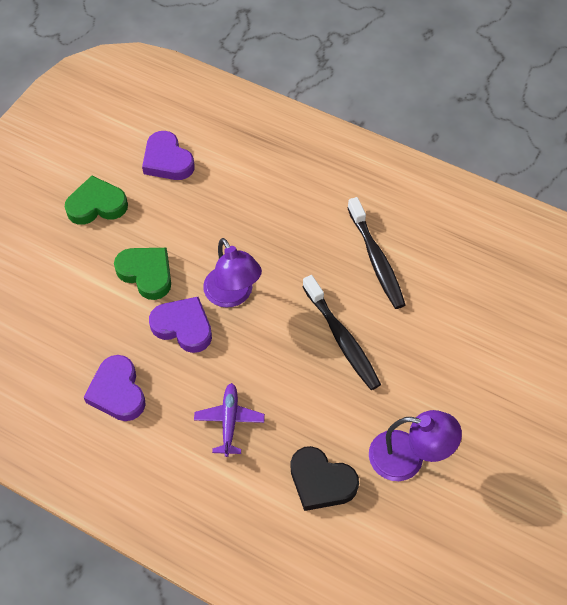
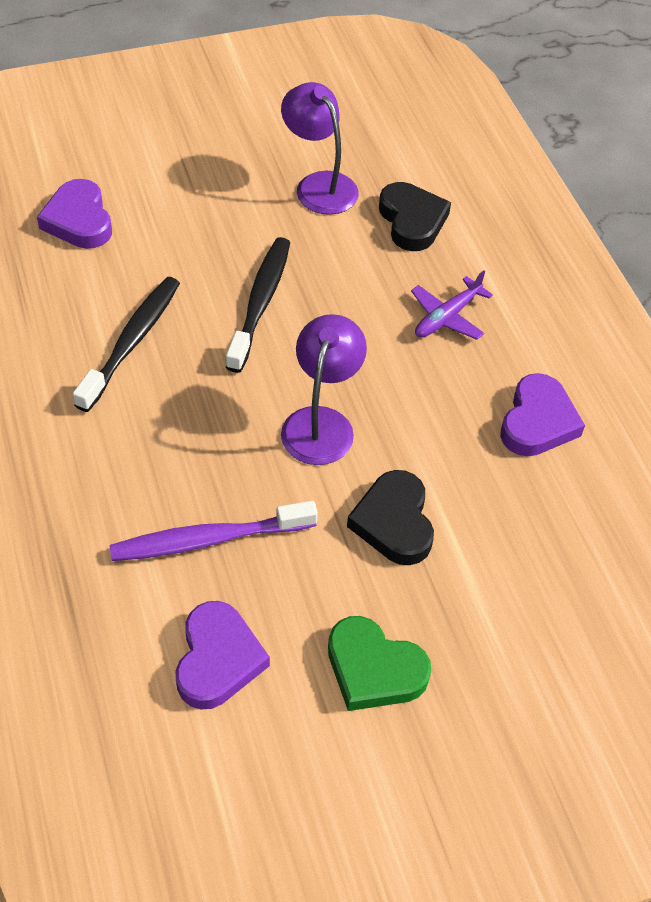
camera: 140 degrees left, 5 degrees down
green heart [114,248,171,300] -> black heart [347,470,434,565]
purple heart [149,297,212,353] -> purple heart moved to [37,179,112,249]
none -> purple toothbrush [110,501,318,561]

